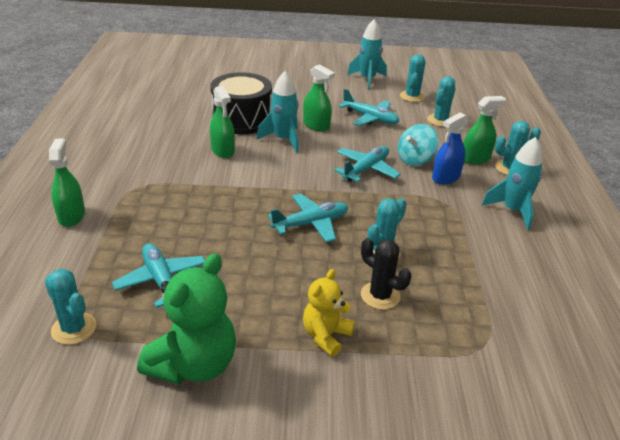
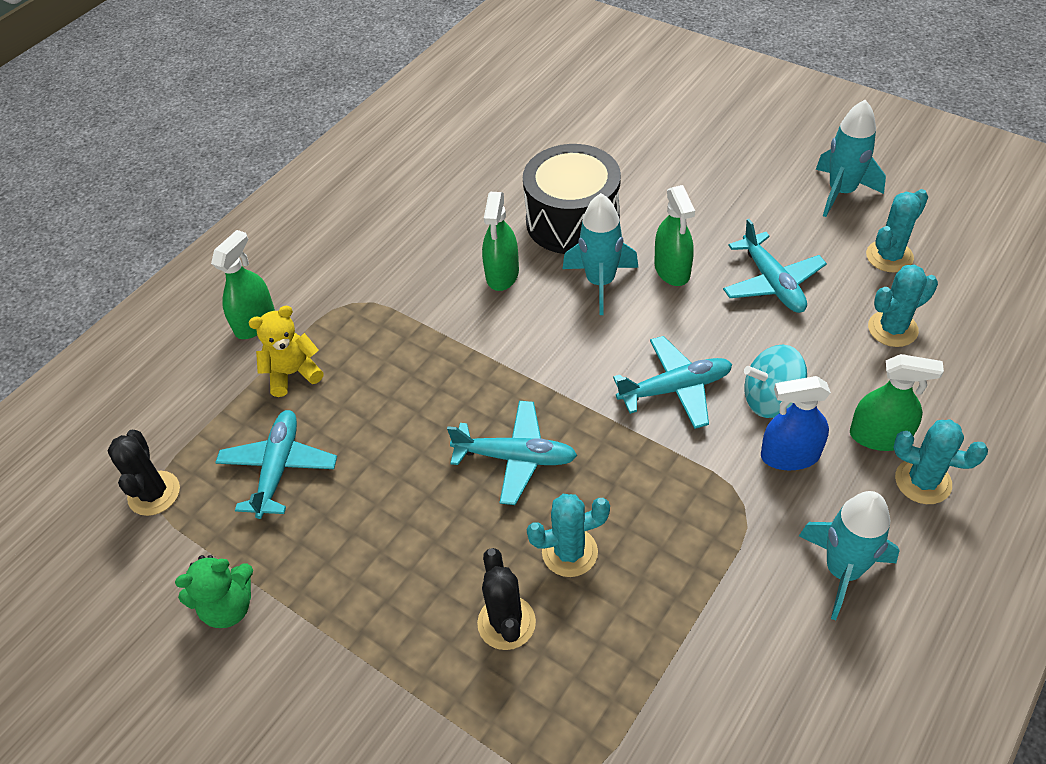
camera: 40 degrees right, 15 degrees up
turquoise cactus [45,268,96,345] -> black cactus [108,430,180,516]
green teddy bear [137,253,236,385] -> green teddy bear [175,555,253,628], size x0.60
yellow teddy bear [303,269,355,357] -> yellow teddy bear moved to [249,306,323,397]

